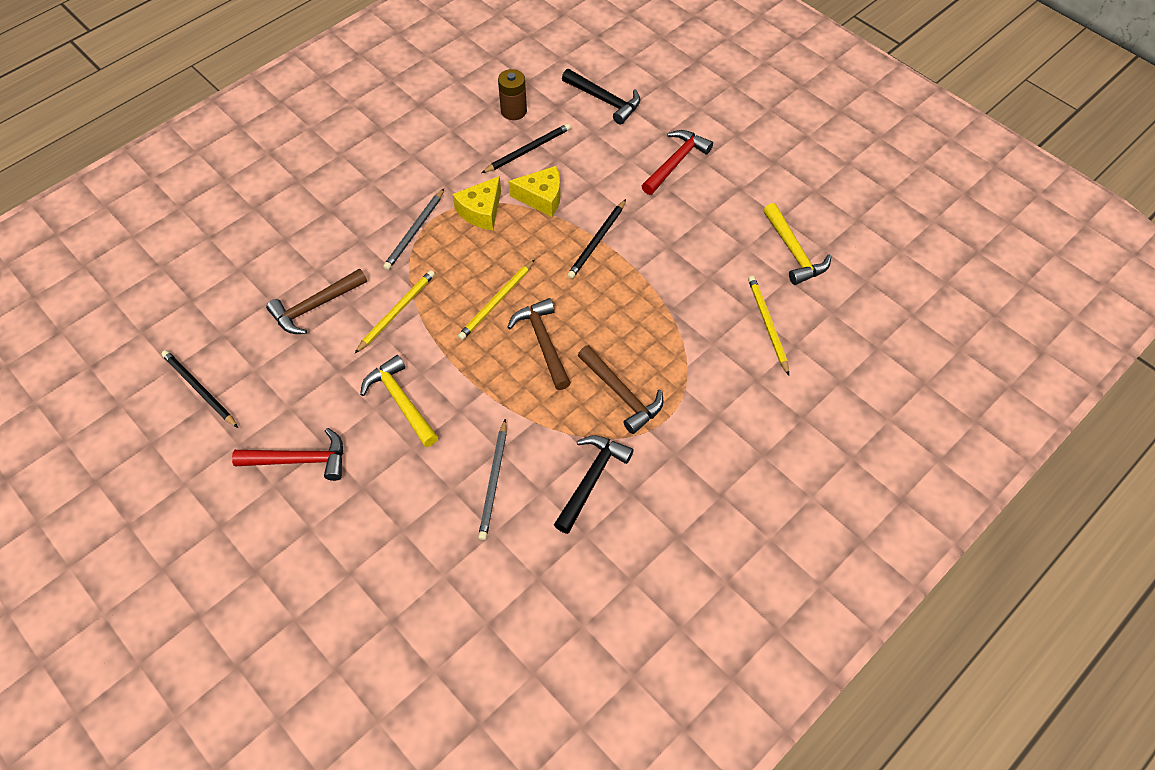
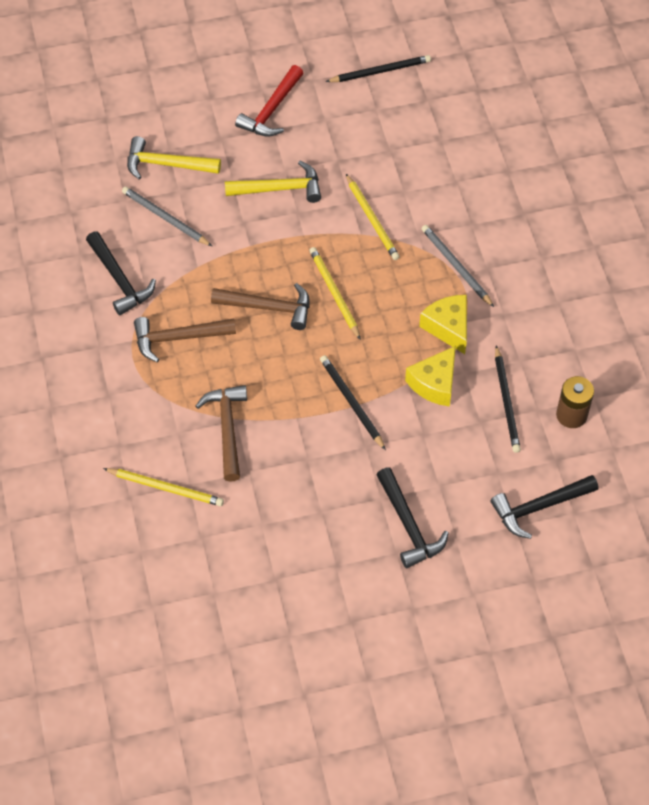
camera: 120 degrees right, 0 degrees up
brown hammer [266,268,367,334] -> brown hammer moved to [196,385,247,482]
red hammer [642,130,713,195] -> black hammer [376,467,449,568]
yellow hammer [763,203,831,285] -> yellow hammer moved to [127,136,221,179]

